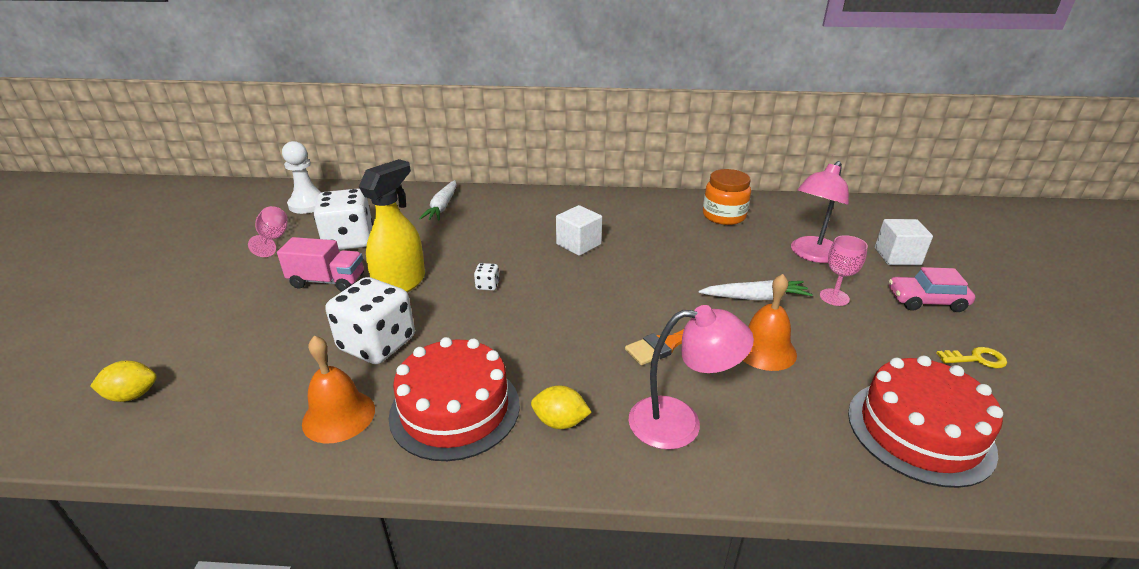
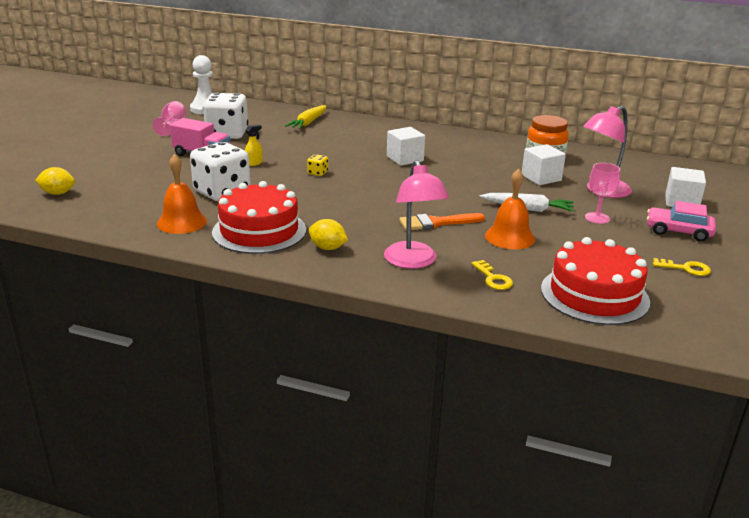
camera: 15 degrees right, 5 degrees down
yellow spray bottle [359,159,425,293] -> yellow spray bottle [245,124,263,166], size x0.41
white carrot [419,180,457,221] -> yellow carrot [285,105,326,129]
white dice [474,263,499,291] -> yellow dice [307,154,328,176]
pink lamp [629,305,754,450] -> pink lamp turned 60 degrees clockwise [384,160,449,269]
none -> yellow key [471,260,513,290]
none -> white cube [522,144,566,185]

